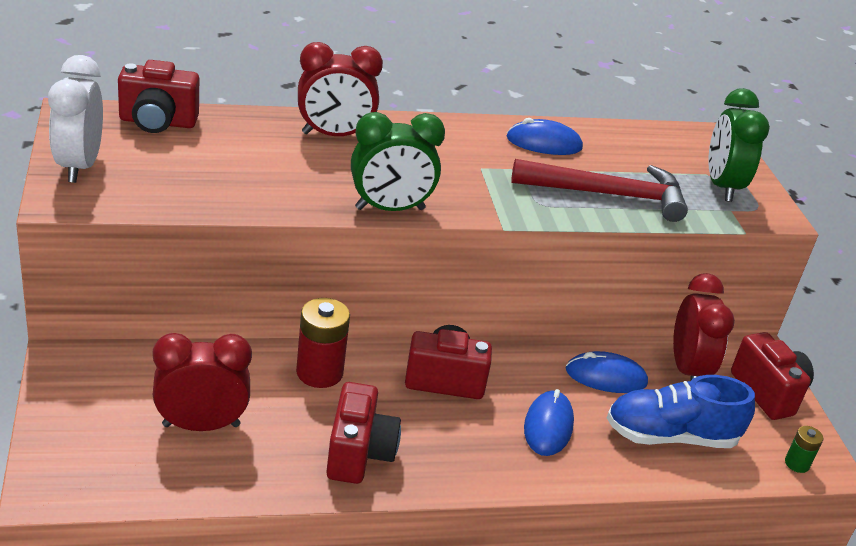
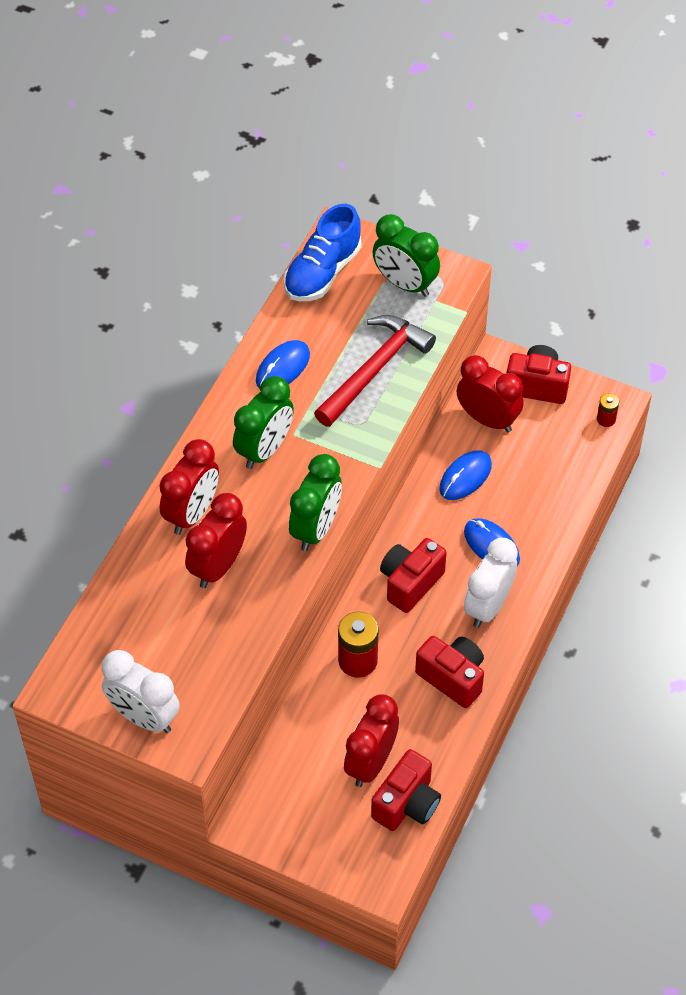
camera: 50 degrees left, 20 degrees up
red camera [118,60,199,133] -> red camera moved to [371,749,441,831]
blue shoe [607,375,755,448] -> blue shoe moved to [284,204,361,301]
green battery [785,426,823,473] -> red battery [597,393,619,427]
none -> red clock [185,493,247,588]
none -> green clock [233,376,294,469]
none -> white clock [464,538,518,628]

